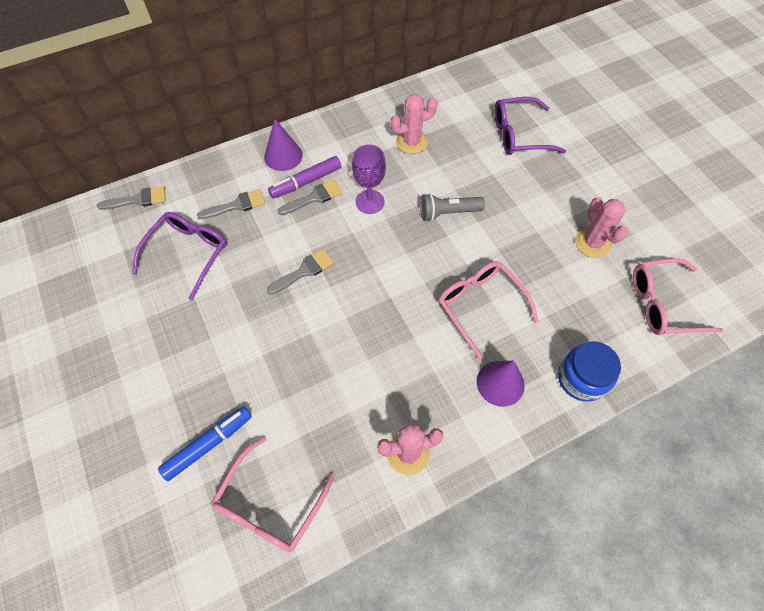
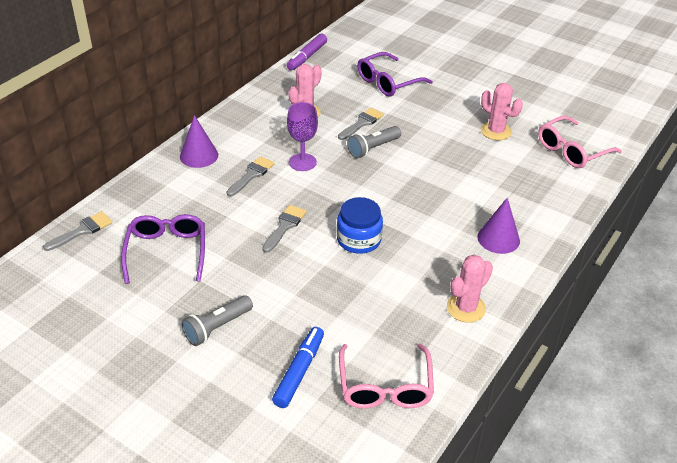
camera: 30 degrees left, 20 degrees down
grey brush [197,189,265,219] -> grey brush moved to [338,108,384,140]
purple marker [268,156,341,198] -> purple marker moved to [287,34,327,70]
pink glasses [439,261,539,359] -> none
blue jar [558,341,621,402] -> blue jar moved to [337,197,383,254]
none -> grey flashlight [182,295,253,346]

